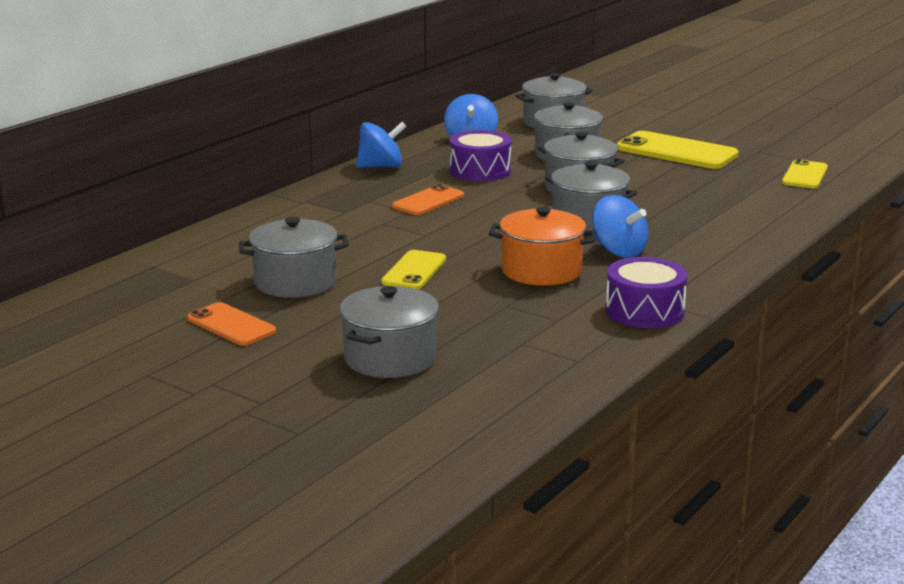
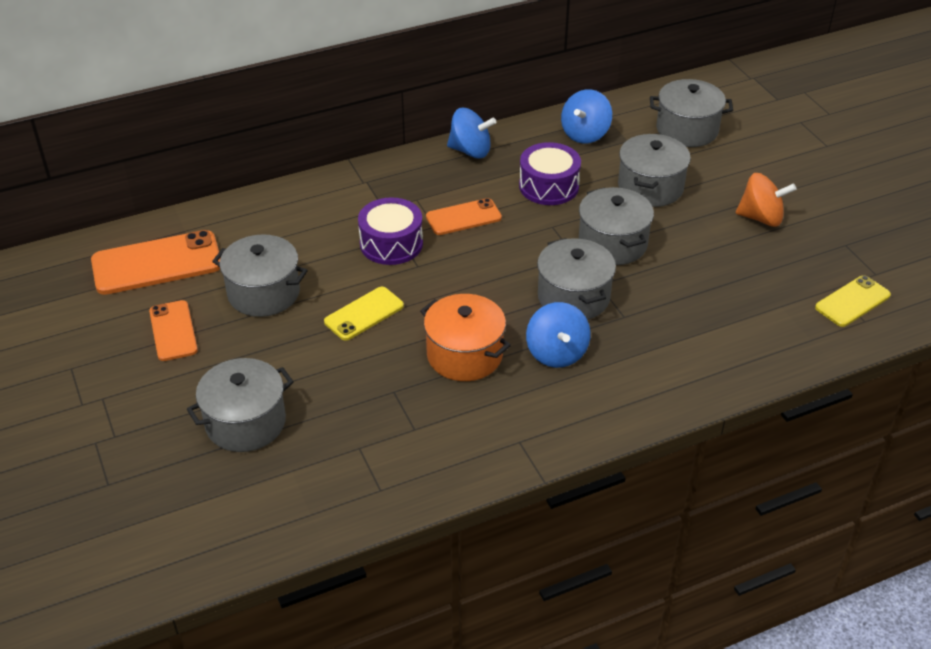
camera: 30 degrees right, 20 degrees up
purple drum [605,257,688,328] -> purple drum moved to [358,197,423,265]
yellow phone [617,131,739,169] -> orange spinning top [736,173,796,227]
none -> orange phone [91,230,221,295]

